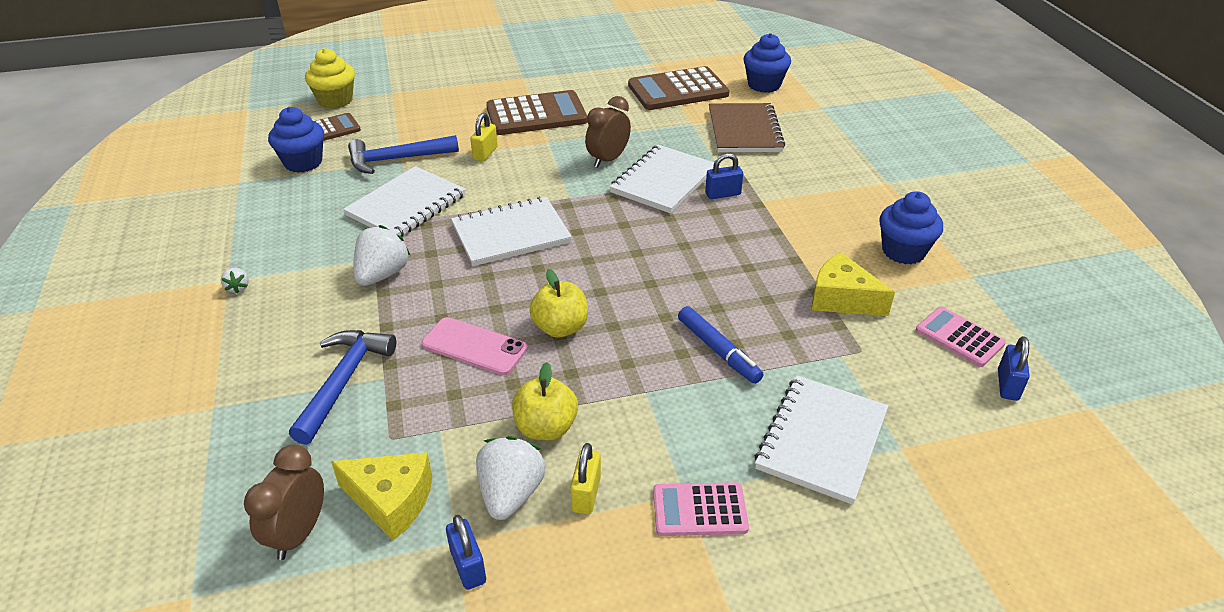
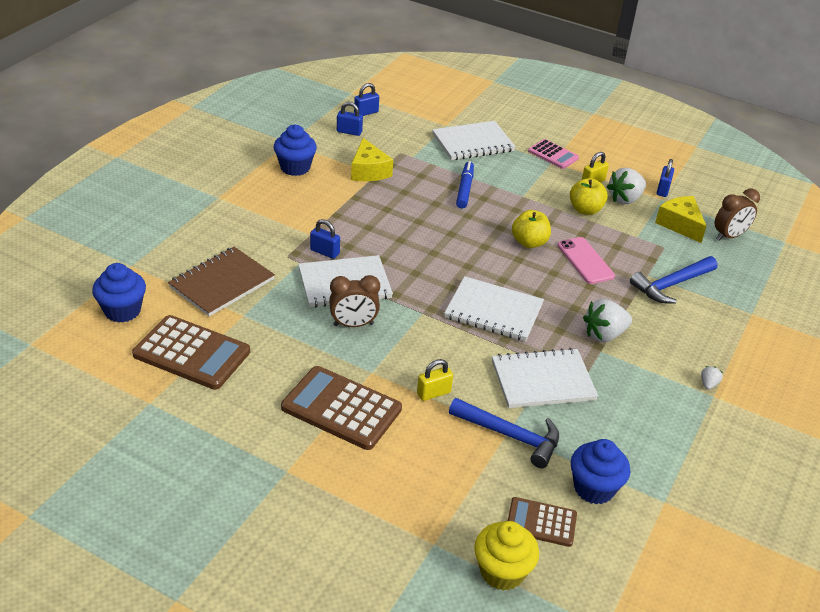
camera: 140 degrees left, 0 degrees up
pink calculator [916,307,1006,367] -> blue padlock [337,102,363,136]

